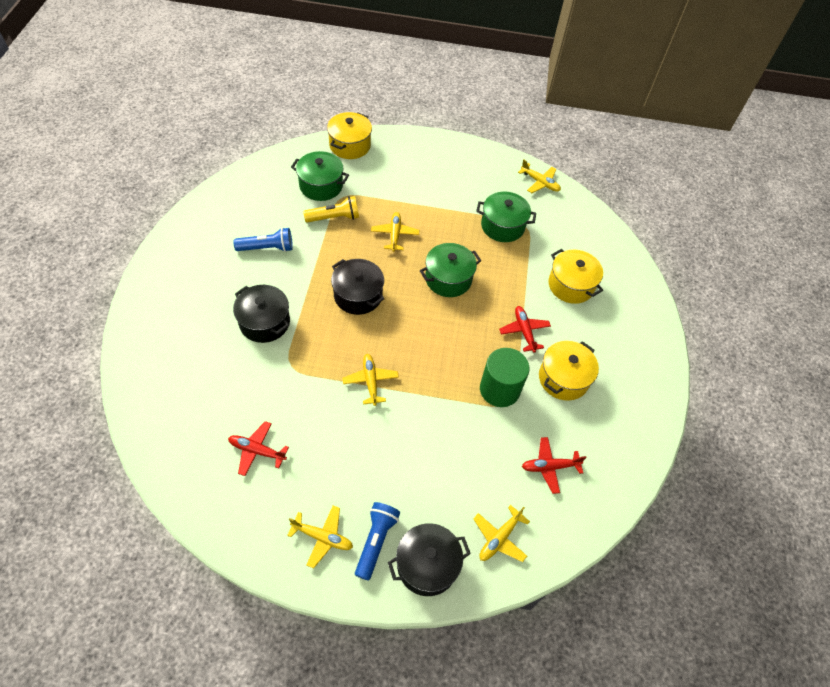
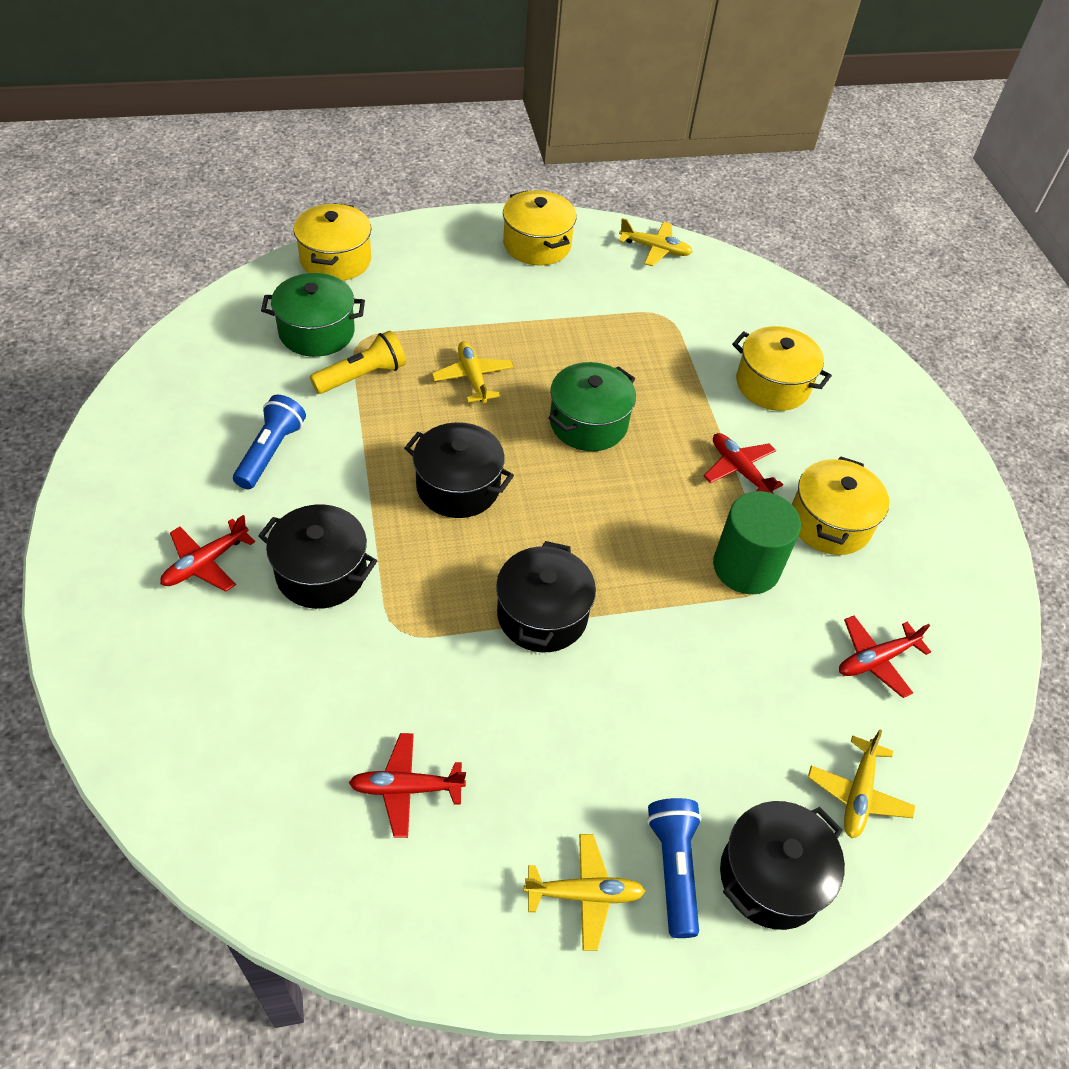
camera: 20 degrees left, 5 degrees down
blue flashlight [234,227,293,252] -> blue flashlight turned 45 degrees counterclockwise [233,395,306,489]
yellow plane [343,354,399,406] -> black pot [496,541,596,652]
green pot [476,192,536,242] -> none
none -> red plane [160,515,255,592]
none -> yellow pot [503,190,577,266]

